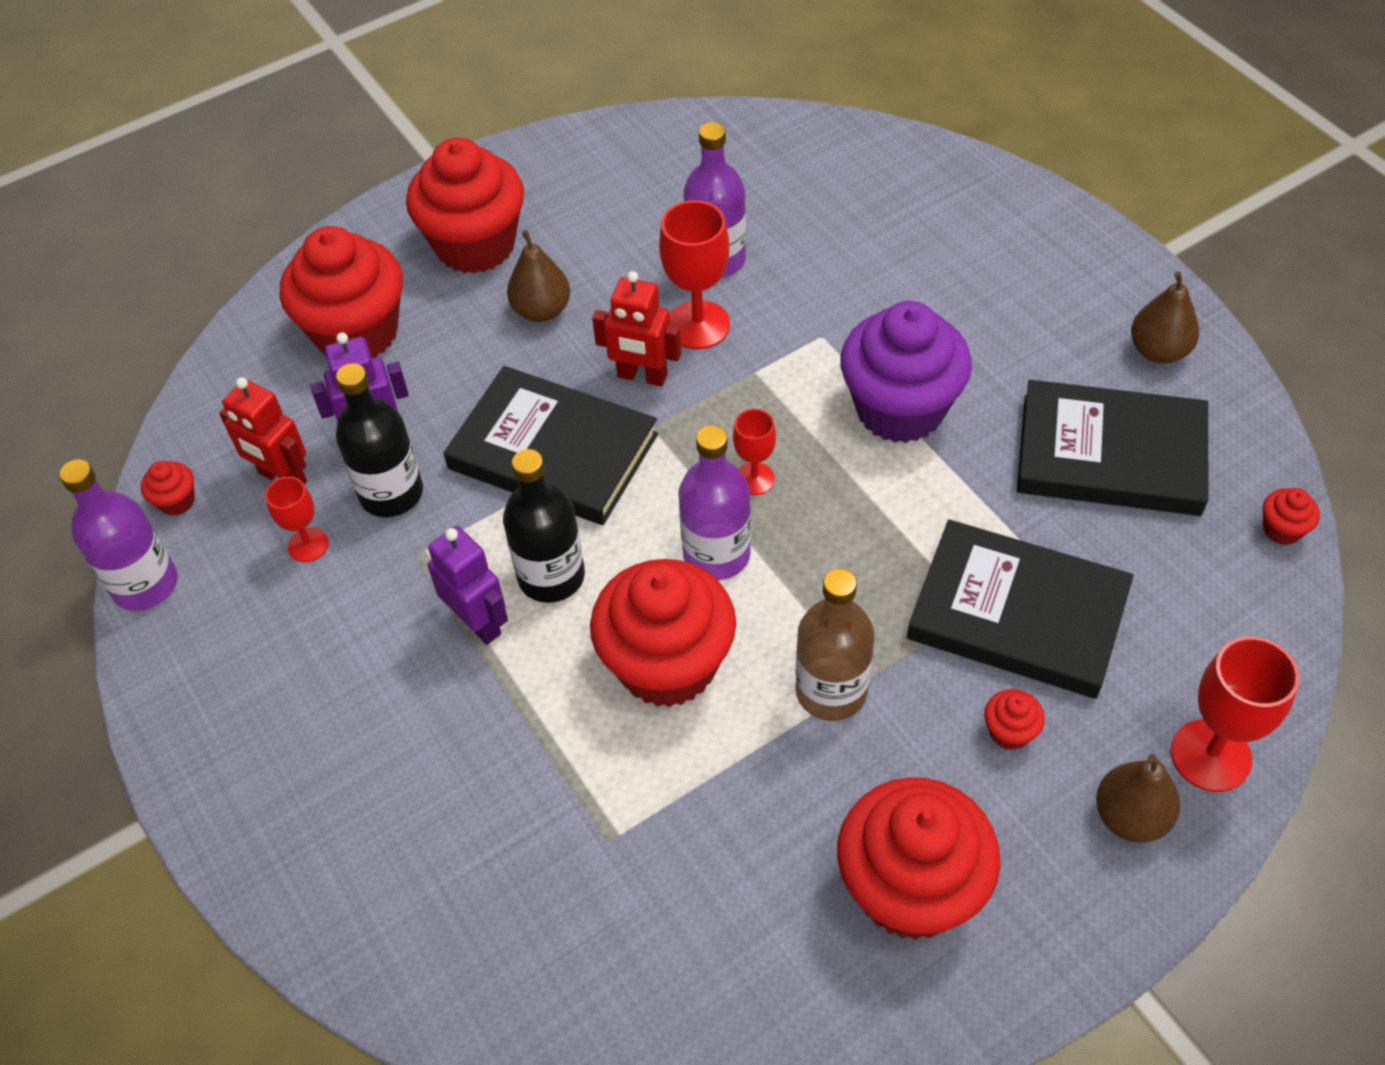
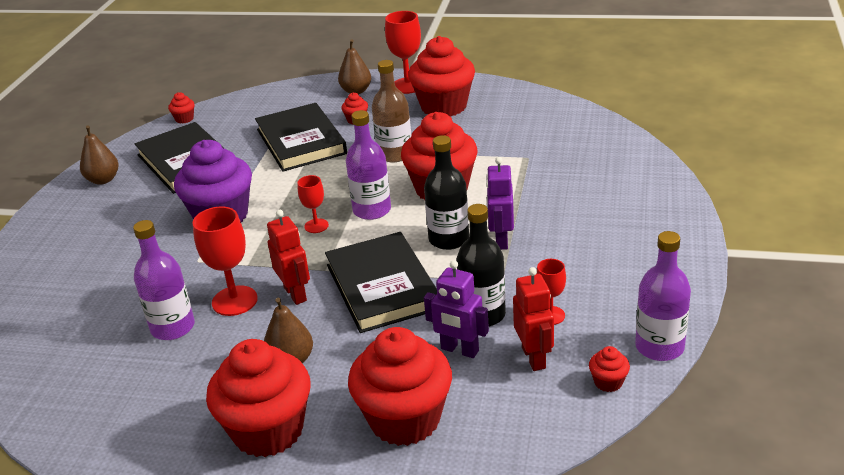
camera: 135 degrees left, 20 degrees down
red goblet [1171,636,1299,792] -> red goblet moved to [385,11,421,94]

